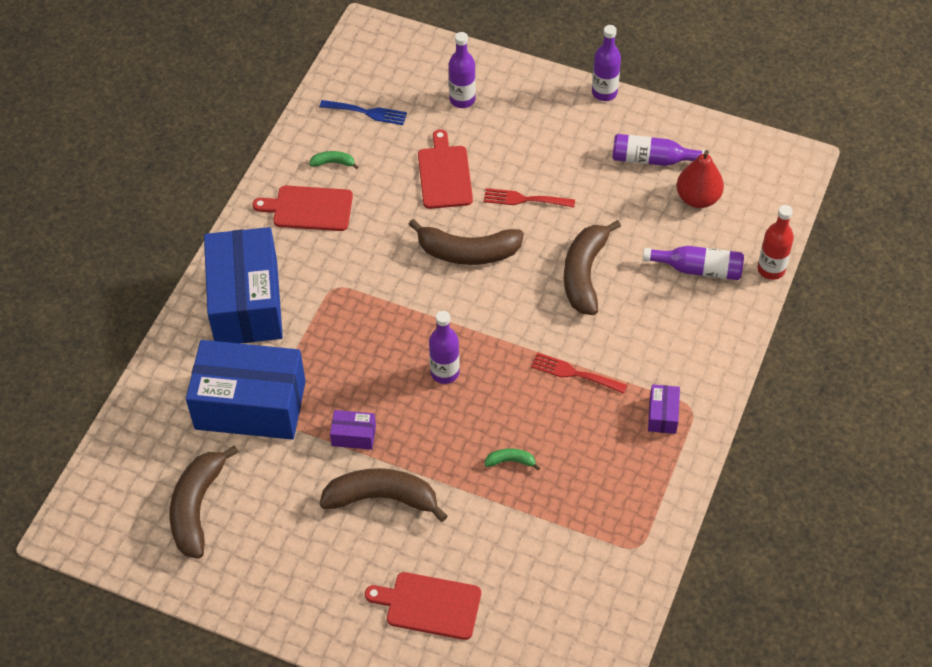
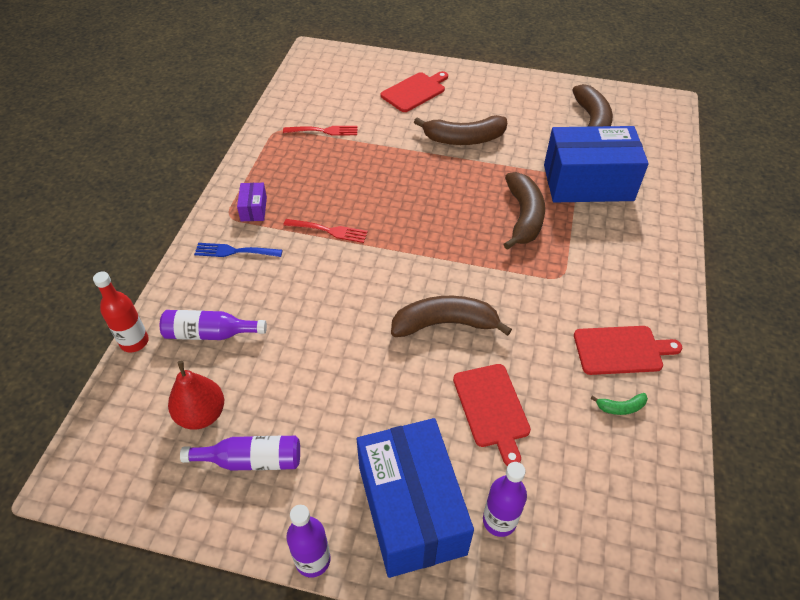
camera: 170 degrees right, 5 degrees down
blue box [204,227,283,343] -> blue box moved to [357,418,474,578]
blue fork [320,100,407,125] -> blue fork moved to [194,243,282,257]
purple box [330,410,376,450] -> none
red cutting board [365,572,481,640] -> red cutting board turned 45 degrees counterclockwise [381,71,448,112]
purple bottle [429,311,460,384] -> none
red fork [484,188,575,208] -> red fork moved to [283,126,357,136]
green banana [484,448,540,470] -> none
brown banana [564,220,621,315] -> brown banana moved to [503,172,545,250]

